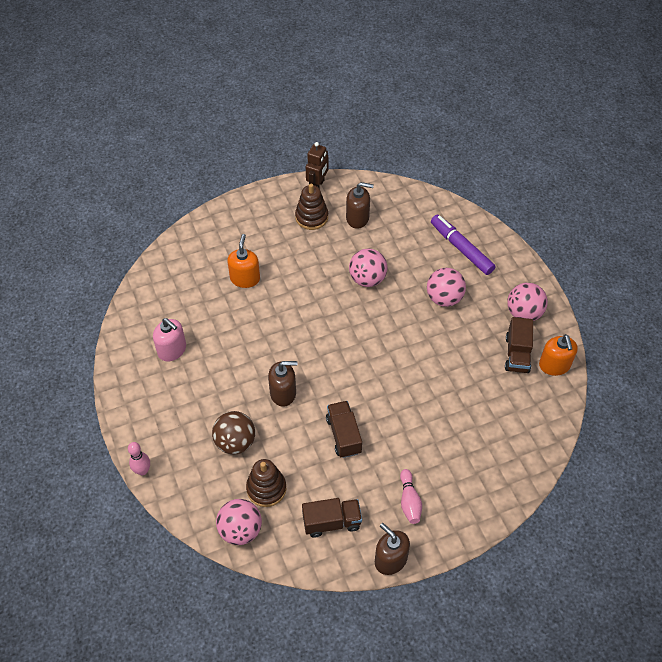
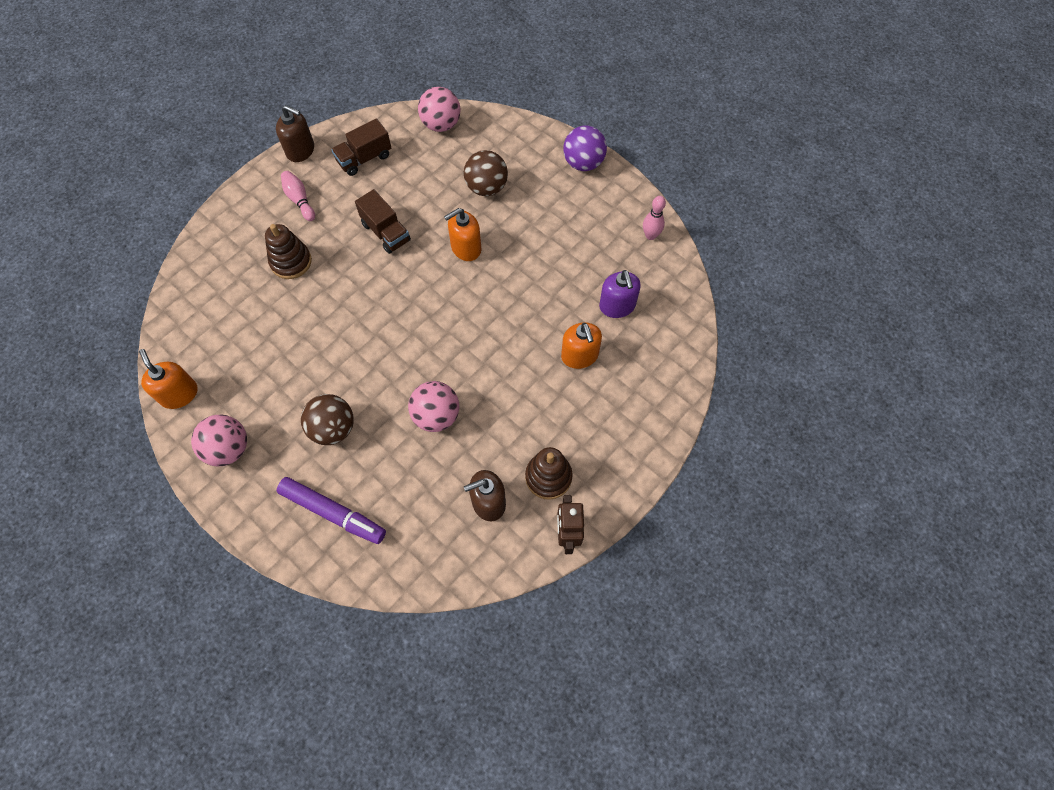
camera: 155 degrees right, 10 degrees up
pink bowling pin [128,442,150,475] -> pink bowling pin moved to [643,196,666,240]
pink soap dispenser [153,318,186,361] -> none
brown stacking toy [246,459,286,507] -> brown stacking toy moved to [265,224,312,279]
brown soap dispenser [268,361,297,407] -> orange soap dispenser [444,208,481,261]
pink ball [427,268,466,307] -> brown ball [301,394,354,445]
brown truck [505,317,533,373] -> none
none -> purple ball [563,126,607,171]
none -> purple soap dispenser [599,270,641,318]

